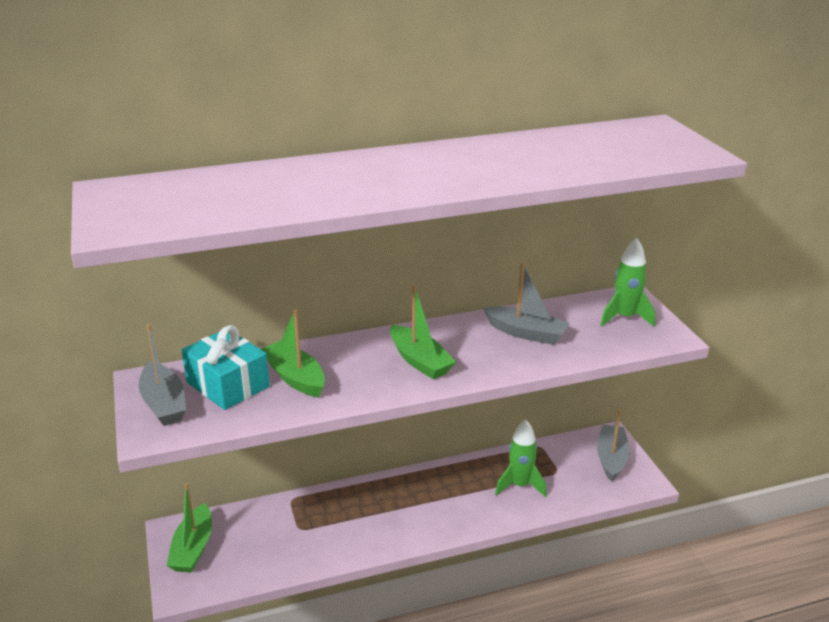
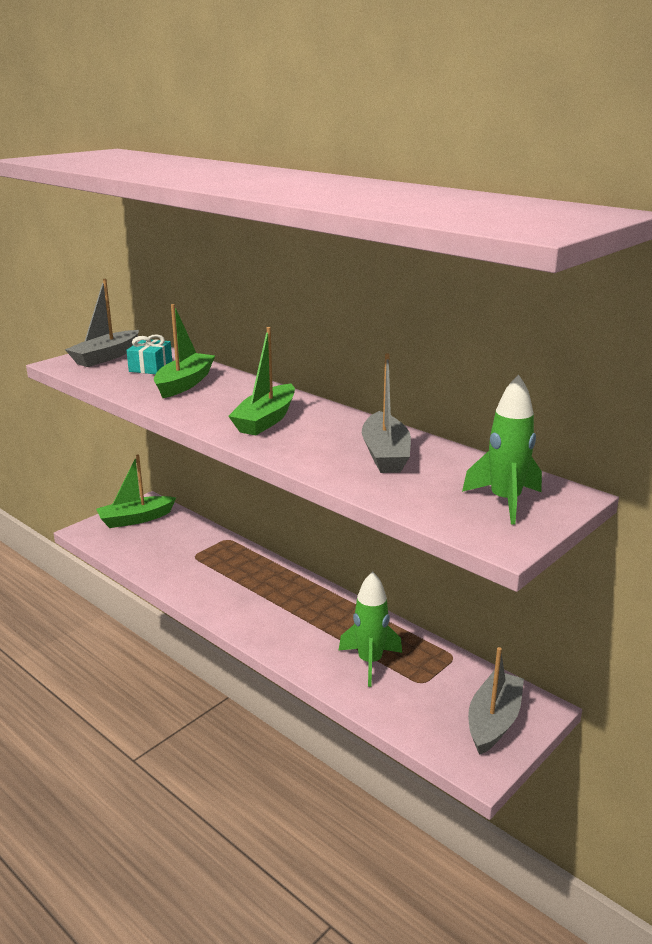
camera: 60 degrees right, 5 degrees down
turquoise gift [182,325,270,410] -> turquoise gift [126,334,172,374], size x0.60
grey boat [597,409,630,482] -> grey boat turned 45 degrees counterclockwise [468,647,524,755]

